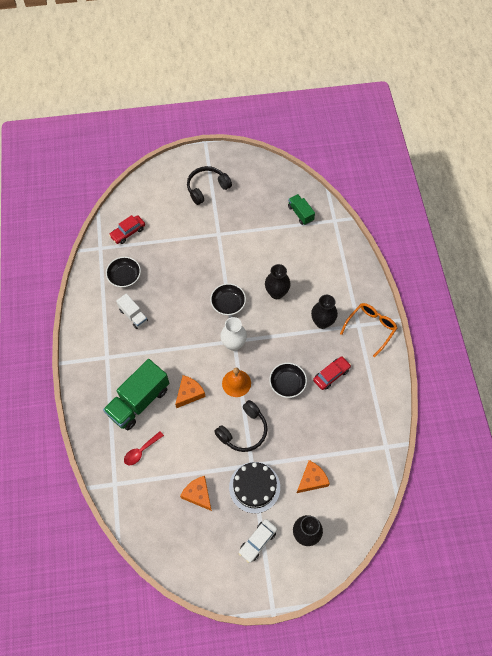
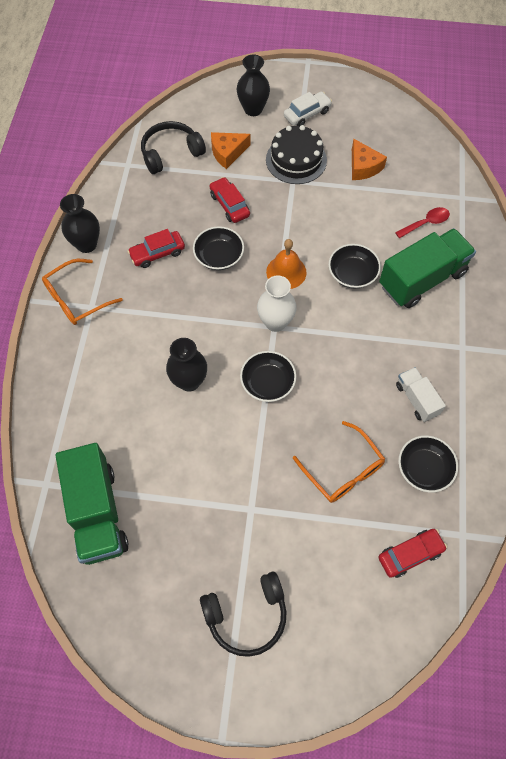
camera: 165 degrees left, 0 degrees up
orange cheese [175,375,206,408] -> black bowl [329,244,381,288]
black headphones [214,400,268,452] -> black headphones moved to [141,121,206,174]
green truck [288,194,315,225] -> green truck [55,443,129,565], size x1.89
black vase [311,295,338,329] -> black vase moved to [60,194,100,253]
none -> red car [210,177,250,223]
none -> orange glasses [293,421,385,503]

